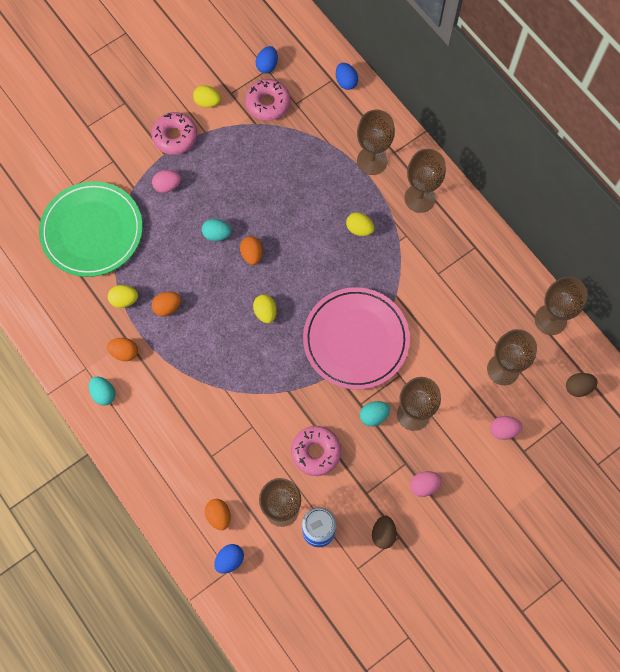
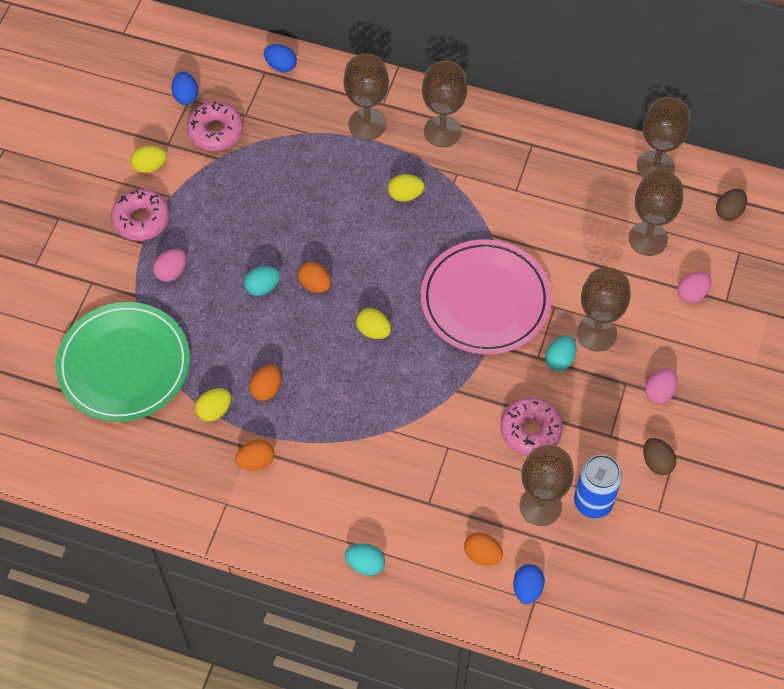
camera: 35 degrees left, 10 degrees down
turquoise egg [89,377,115,405] -> turquoise egg moved to [345,543,385,576]

